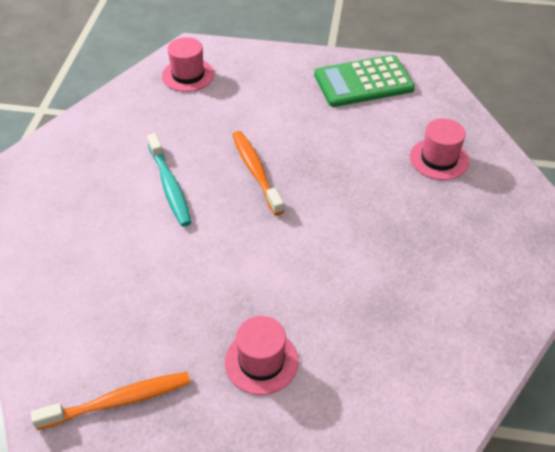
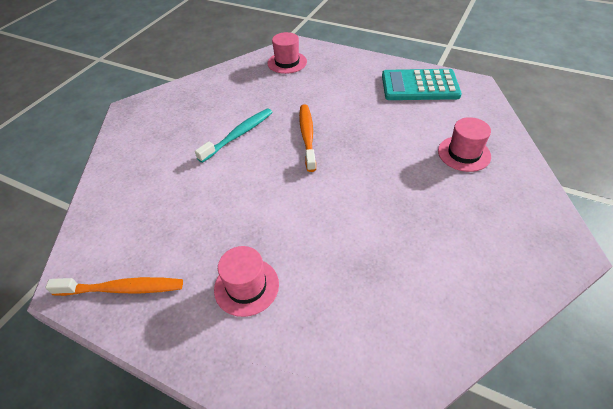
camera: 20 degrees right, 0 degrees up
turquoise toothbrush [147,133,192,226] -> turquoise toothbrush turned 135 degrees counterclockwise [195,108,272,163]
green calculator [314,55,415,107] -> turquoise calculator [382,69,462,100]

